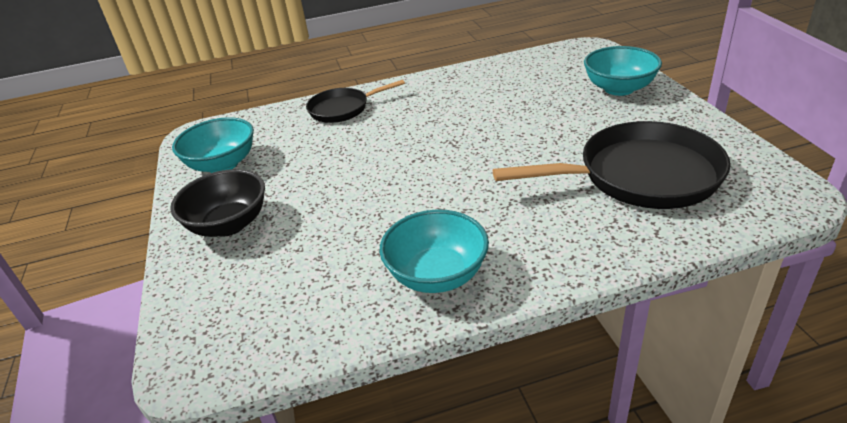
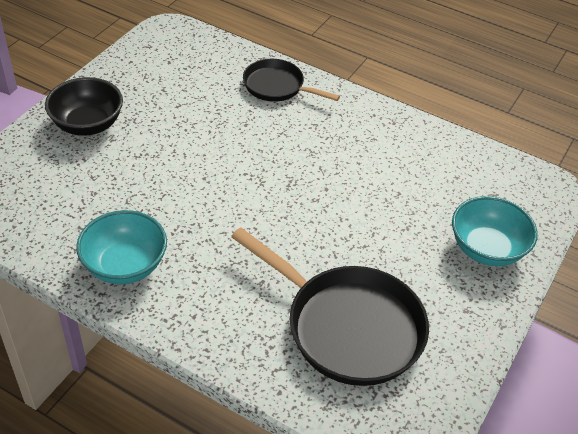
camera: 40 degrees right, 10 degrees up
turquoise bowl [172,117,254,173] -> none

